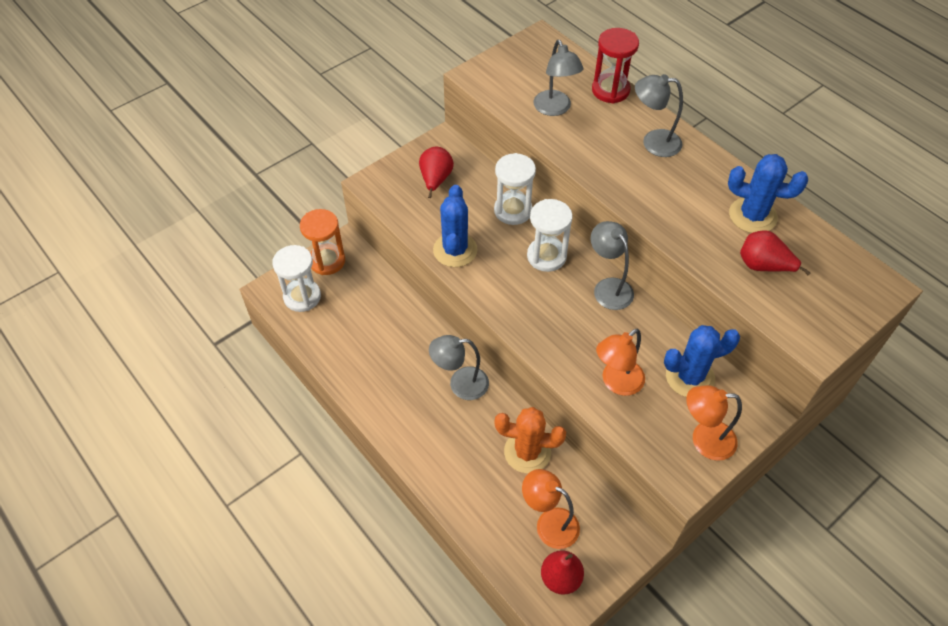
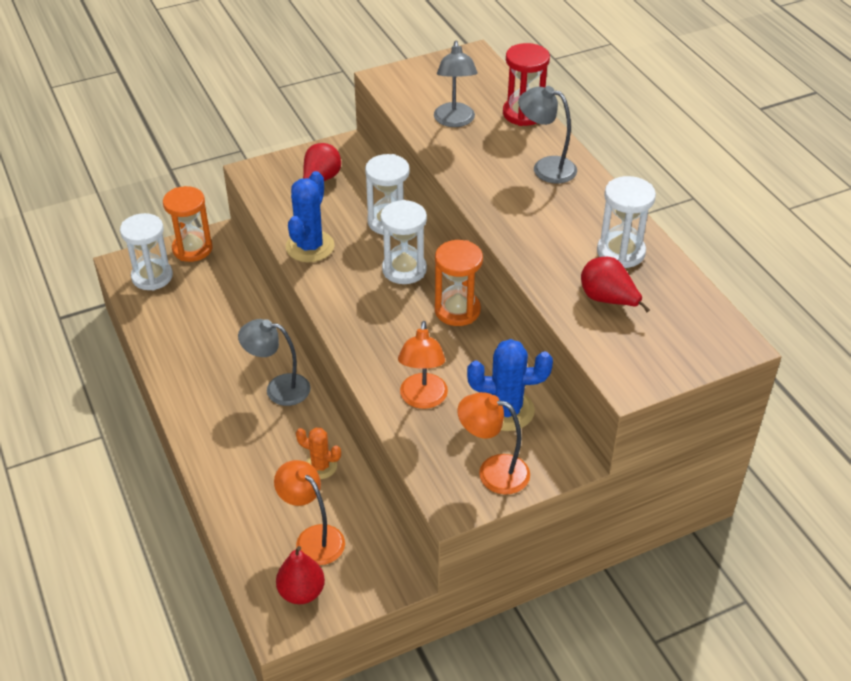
camera: 15 degrees right, 10 degrees down
orange cactus [495,407,566,473] -> orange cactus [296,428,341,479], size x0.61
grey lamp [591,221,634,310] -> orange hourglass [435,240,483,326]
orange lamp [596,329,645,396] -> orange lamp turned 60 degrees counterclockwise [398,321,448,409]
blue cactus [728,154,808,233] -> white hourglass [597,176,656,268]

